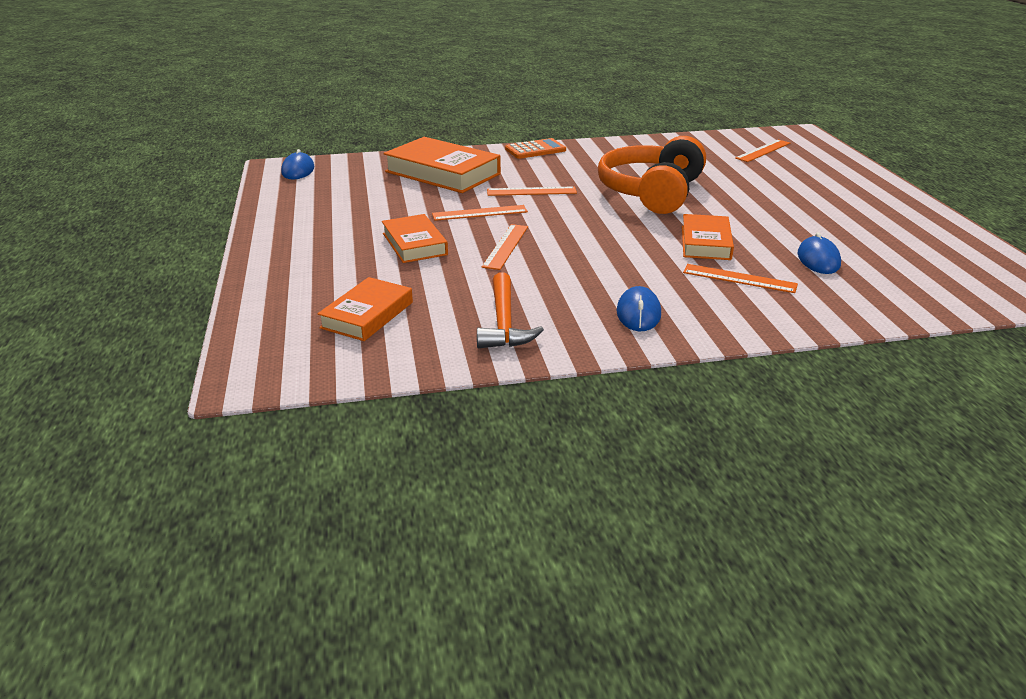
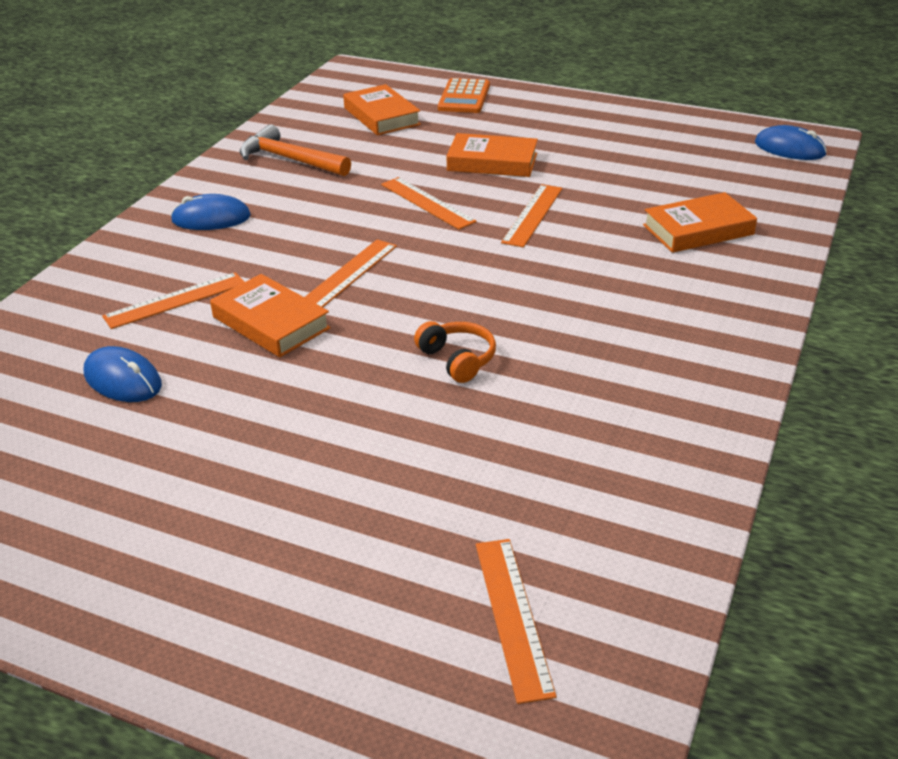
camera: 125 degrees right, 5 degrees up
orange book [384,137,501,193] -> orange book [643,192,757,253], size x0.61
orange ruler [487,186,577,196] -> orange ruler moved to [305,239,397,307]
orange calculator [505,138,566,159] -> orange calculator moved to [438,78,490,113]
orange headphones [598,136,706,214] -> orange headphones [414,321,496,383], size x0.40
blue mouse [616,286,661,332] -> blue mouse turned 45 degrees counterclockwise [171,194,251,230]

